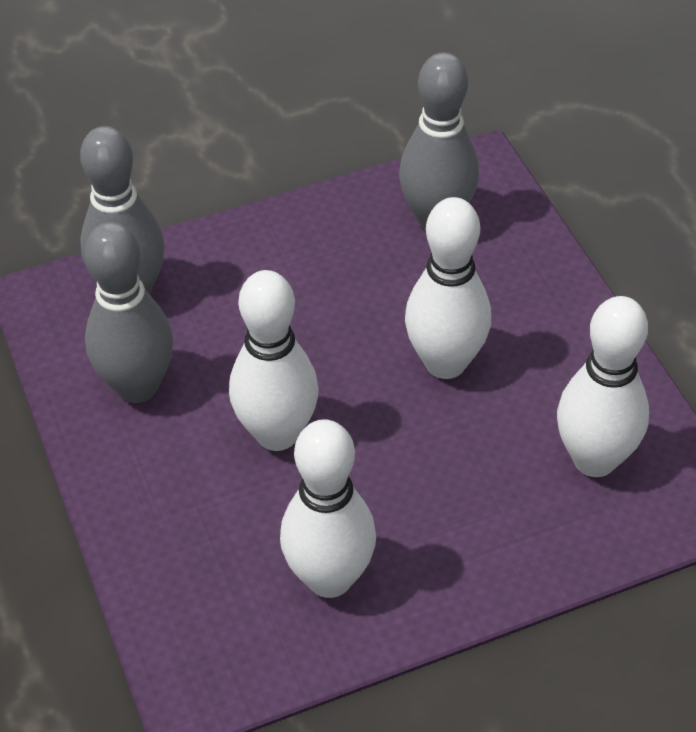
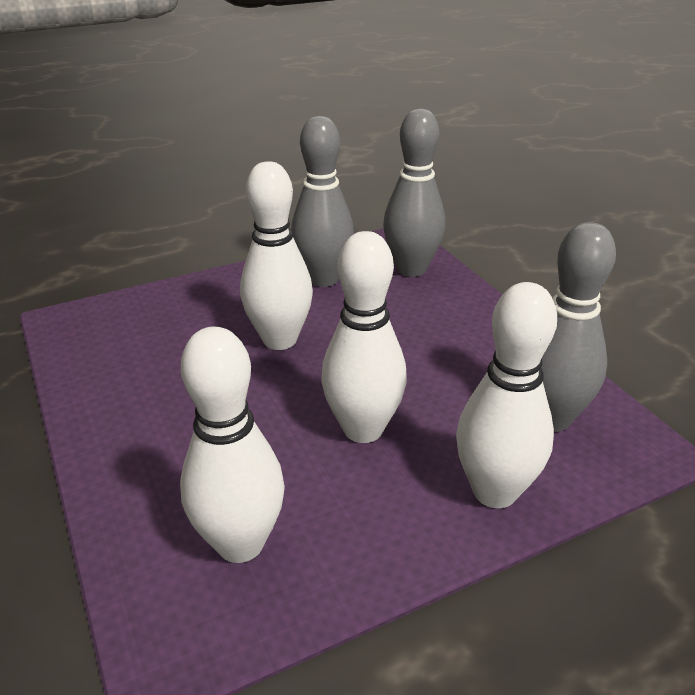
camera: 85 degrees right, 15 degrees down
white bowling pin [280,419,376,598] -> white bowling pin moved to [456,282,557,508]

